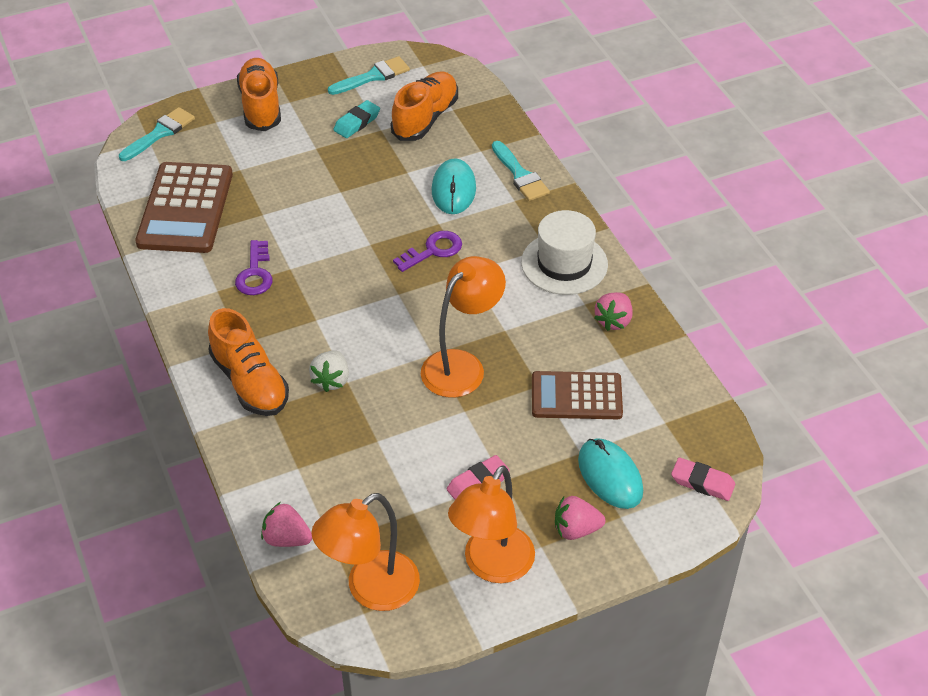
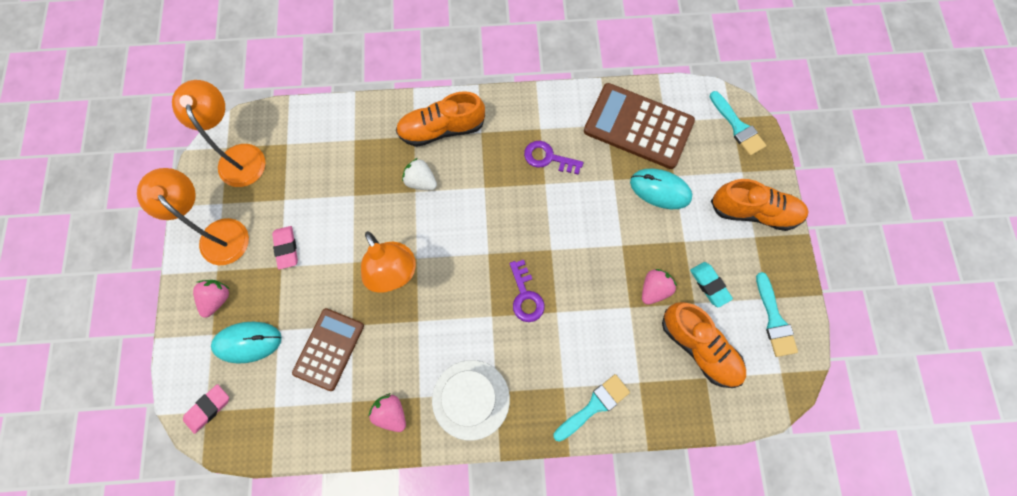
camera: 110 degrees right, 25 degrees up
pink strawberry [261,502,312,547] -> pink strawberry moved to [642,269,677,305]
turquoise mouse [432,158,476,214] -> turquoise mouse moved to [630,169,692,209]
turquoise brush [492,141,550,201] -> turquoise brush turned 150 degrees clockwise [554,374,630,442]

